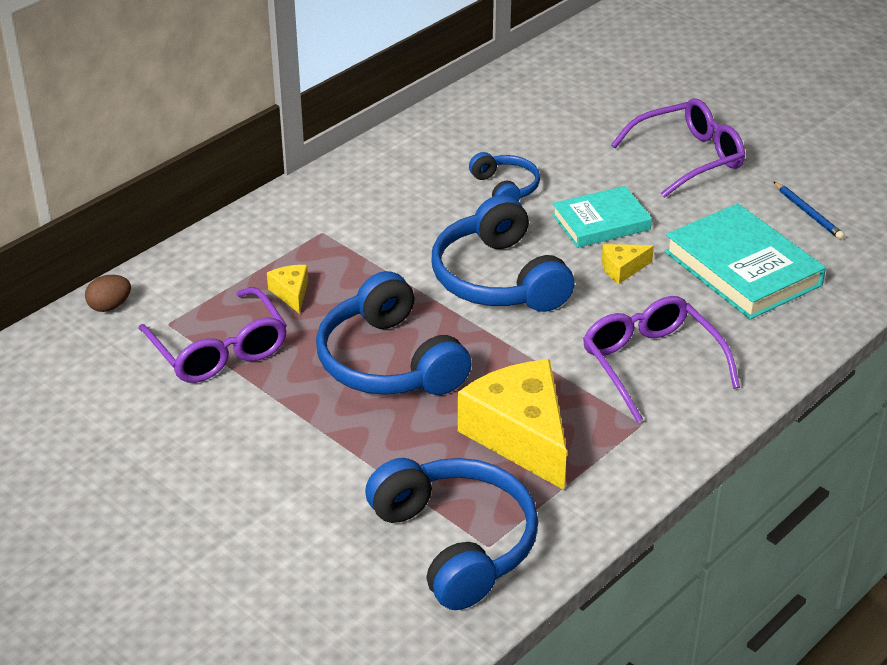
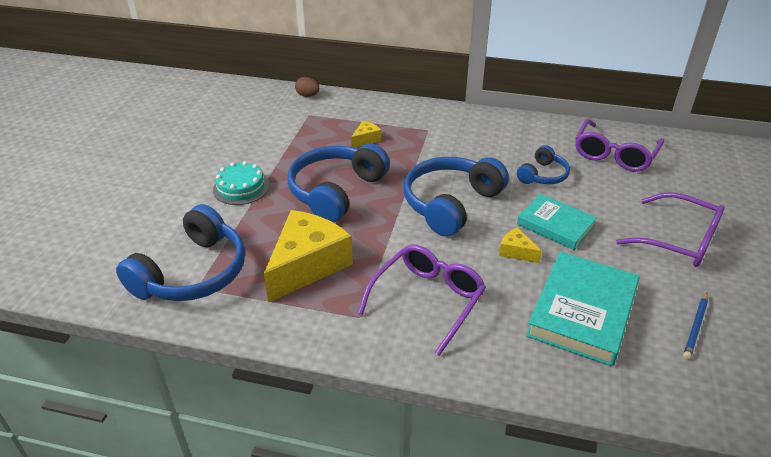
camera: 60 degrees right, 0 degrees up
purple glasses [138,287,287,383] -> purple glasses moved to [575,119,664,172]
none -> turquoise cake [213,161,269,205]

